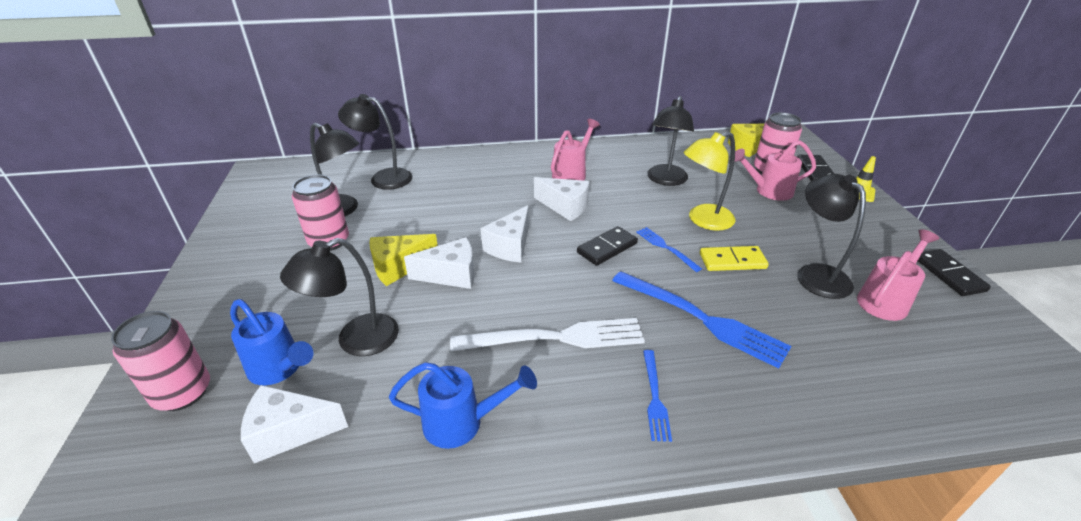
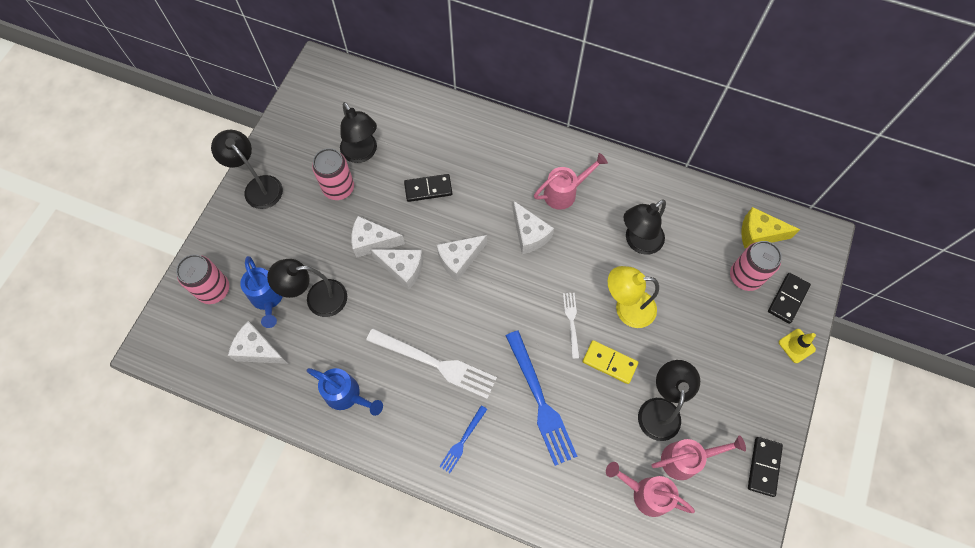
camera: 30 degrees right, 30 degrees up
black lamp [338,94,412,190] -> black lamp moved to [211,130,283,209]
yellow cheese [369,234,438,286] -> white cheese [351,216,405,258]
black domino [577,226,638,266] -> black domino moved to [404,174,453,202]
blue fork [636,227,702,272] -> white fork [563,293,579,359]
pink watering can [734,140,816,201] -> pink watering can moved to [606,462,695,517]

